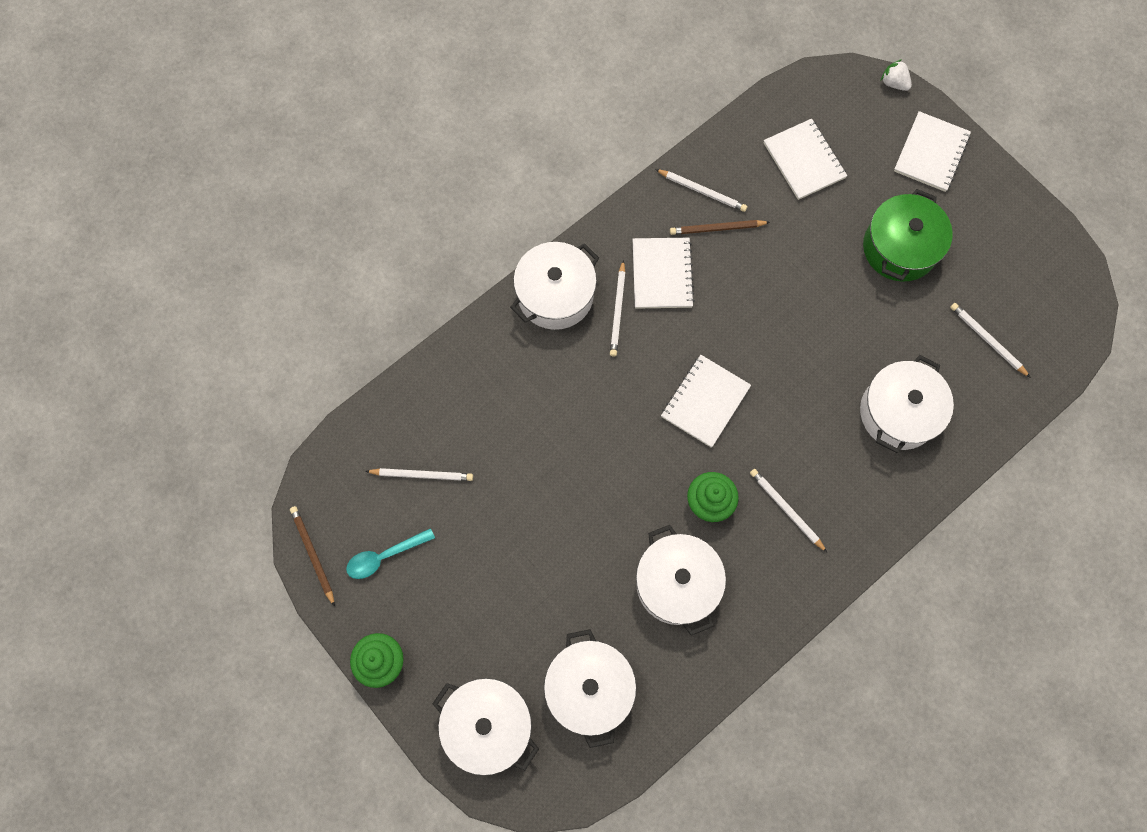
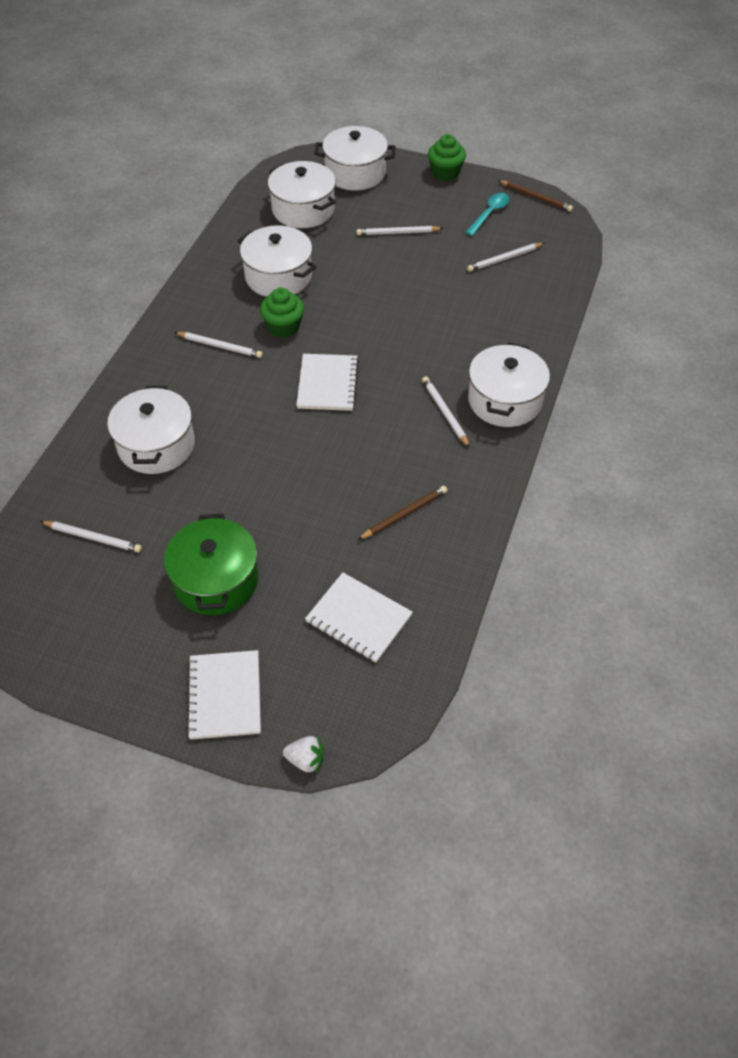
camera: 150 degrees right, 20 degrees down
white notebook [633,238,695,309] -> none
white pencil [655,169,747,212] -> white pencil moved to [357,226,443,235]

